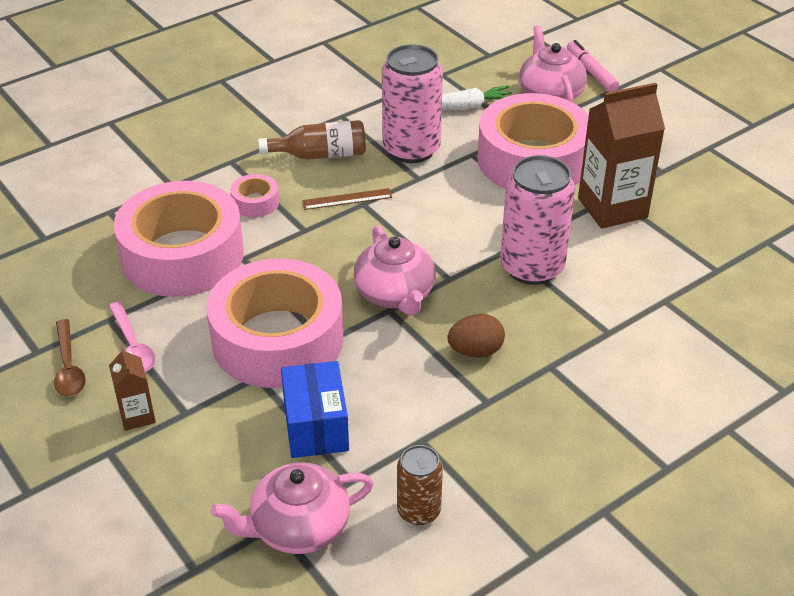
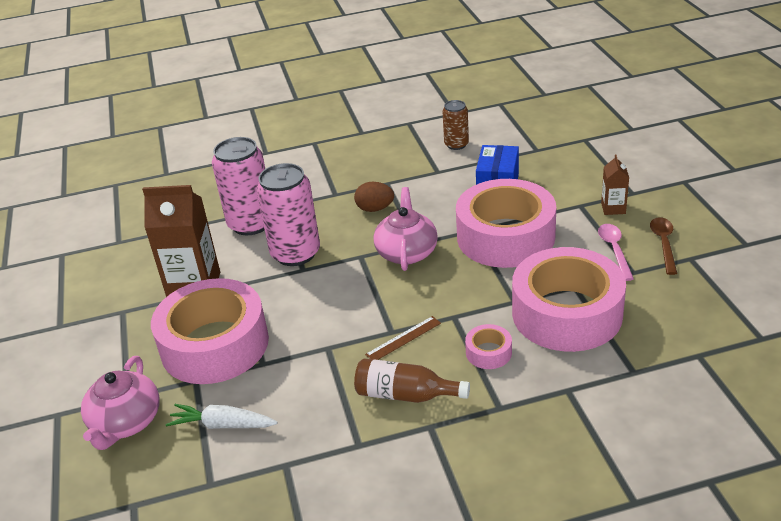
camera: 155 degrees left, 5 degrees down
pink teapot [211,462,374,554] -> none
brown ruler [302,188,392,210] -> brown ruler turned 45 degrees counterclockwise [365,316,441,360]
pink can [382,44,443,163] -> pink can moved to [212,137,265,235]
pink marker [567,40,619,92] -> none

